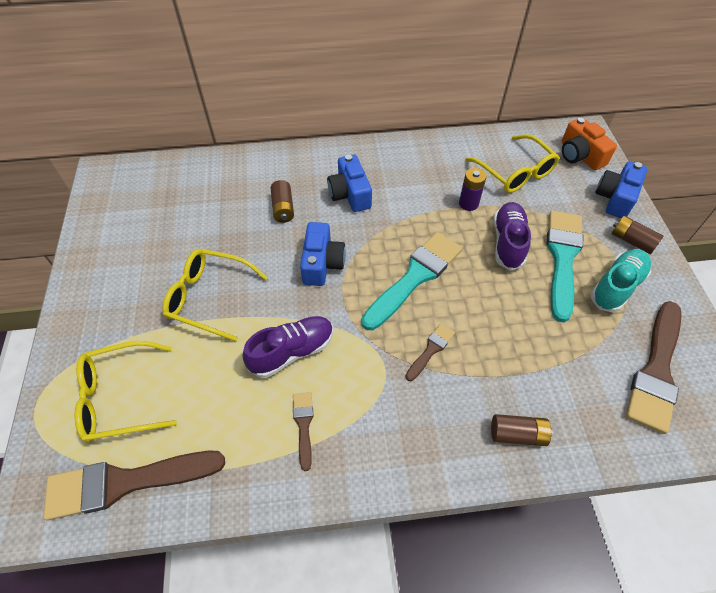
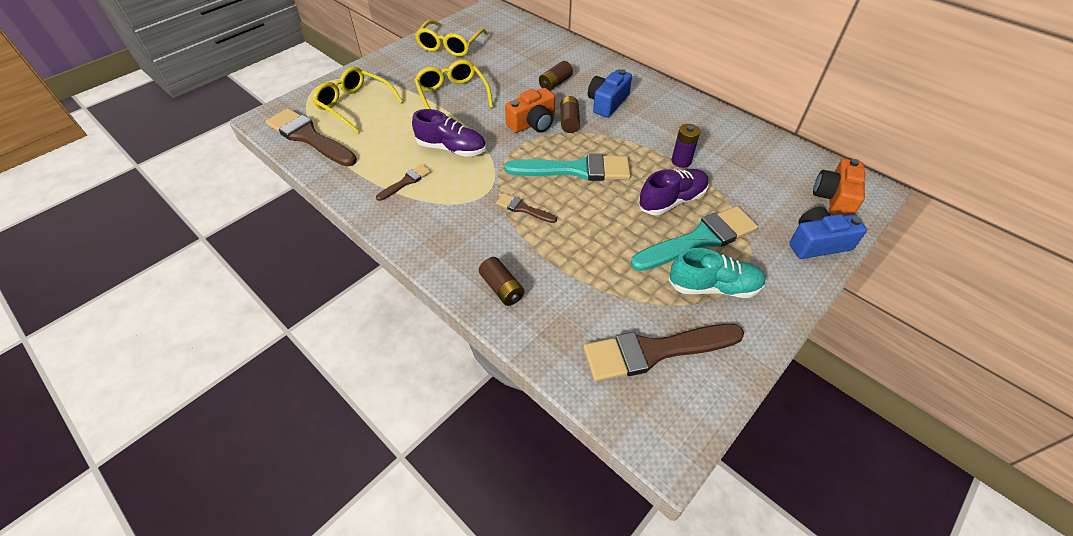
camera: 50 degrees right, 5 degrees down
blue camera [300,222,346,286] -> orange camera [505,88,555,133]
brown brush [405,323,455,381] -> brown brush turned 150 degrees counterclockwise [496,193,557,223]
yellow glasses [465,134,560,193] -> yellow glasses moved to [415,20,487,57]
brown battery [612,216,664,254] -> brown battery moved to [560,96,580,133]

